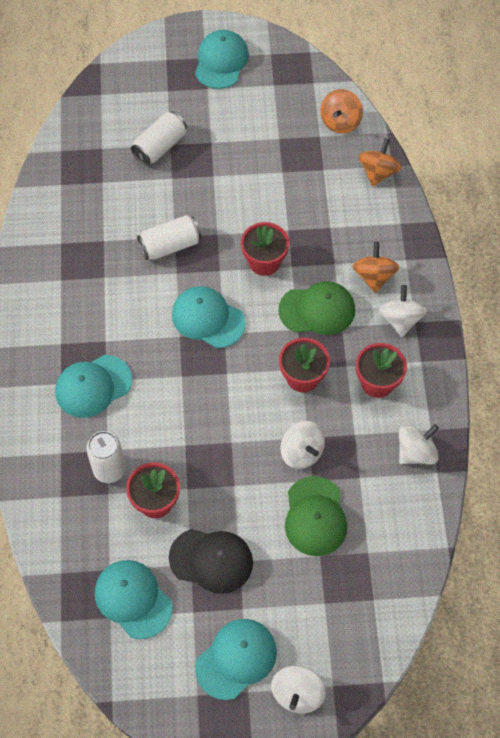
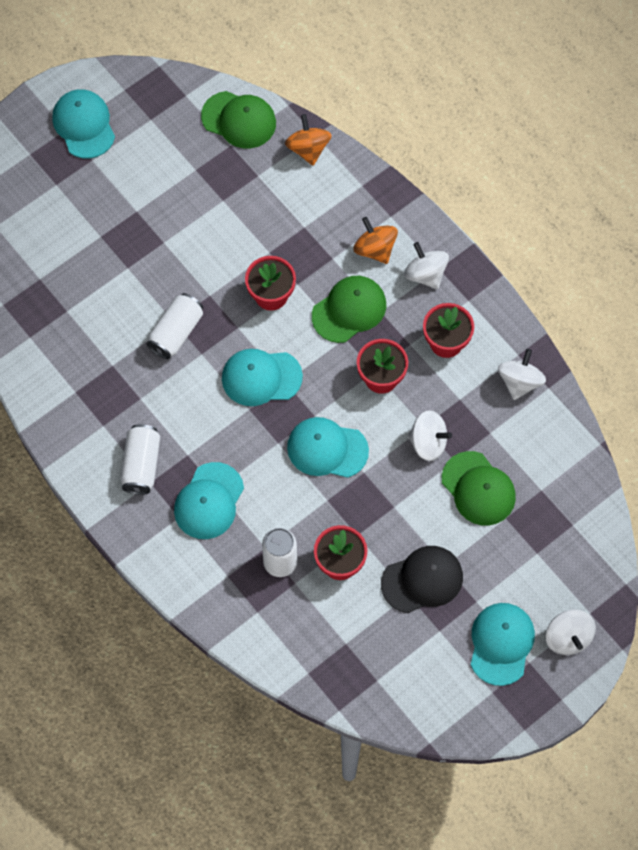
camera: 35 degrees left, 5 degrees up
turquoise cap [95,560,173,639] -> turquoise cap moved to [287,417,369,478]
white can [131,112,187,166] -> white can moved to [120,424,160,495]
orange spinning top [321,89,363,134] -> green cap [201,91,276,148]

